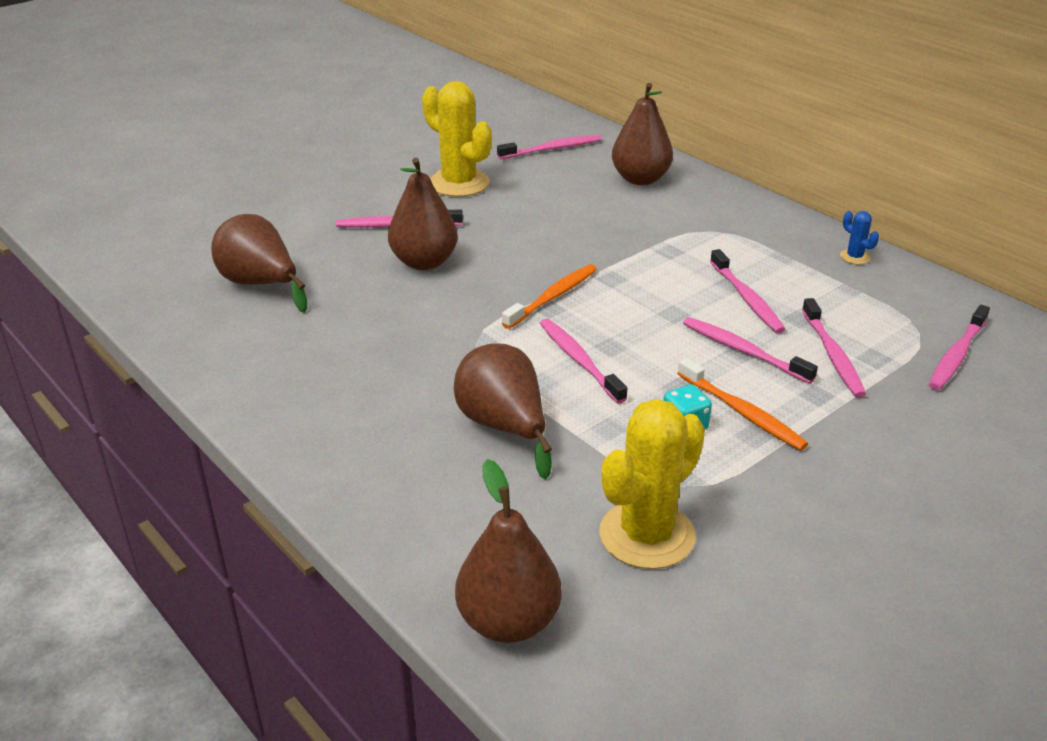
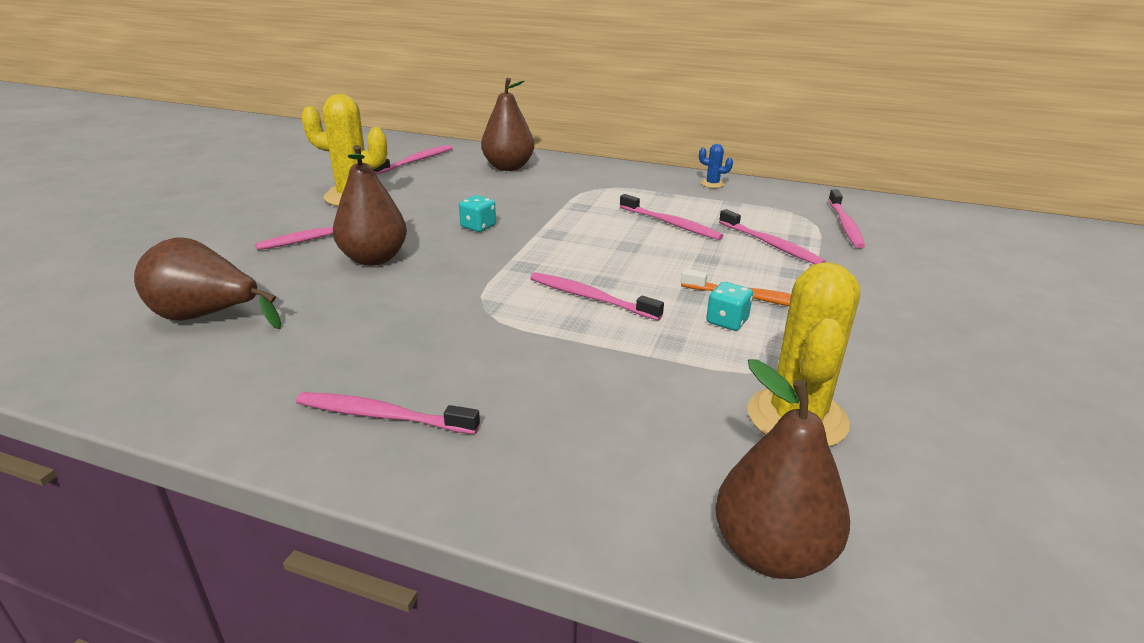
camera: 30 degrees left, 5 degrees down
brown pear [454,343,552,479] -> none
orange toothbrush [502,264,597,329] -> none
pink toothbrush [683,317,818,384] -> pink toothbrush moved to [296,392,480,434]
none -> turquoise dice [459,195,496,232]

